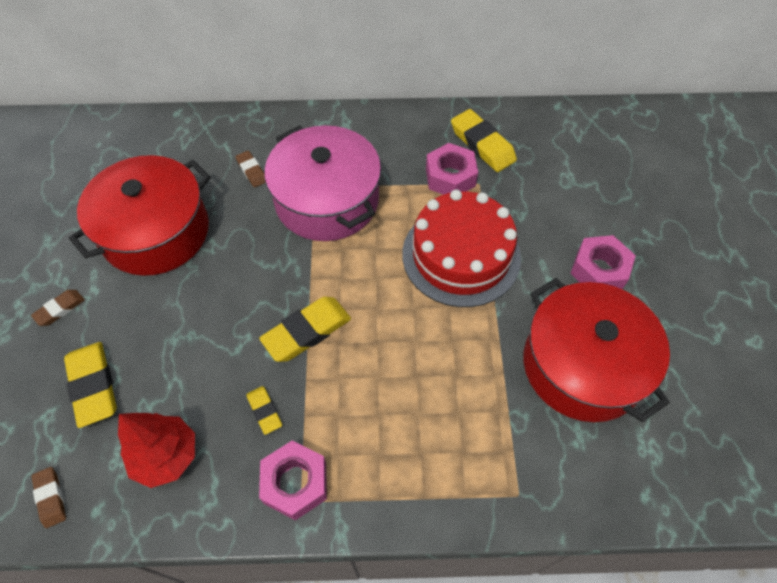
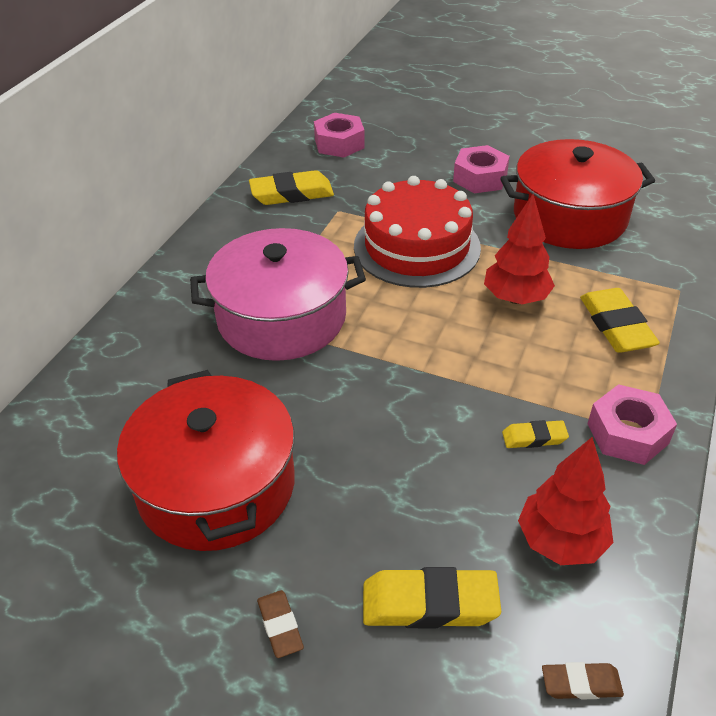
camera: 65 degrees left, 15 degrees down
brown eraser [235,151,266,188] -> none
yellow eraser [259,297,351,362] -> yellow eraser moved to [580,288,660,353]
pink nut [426,143,478,195] -> pink nut moved to [314,113,365,158]
none -> red tree [484,194,555,304]

